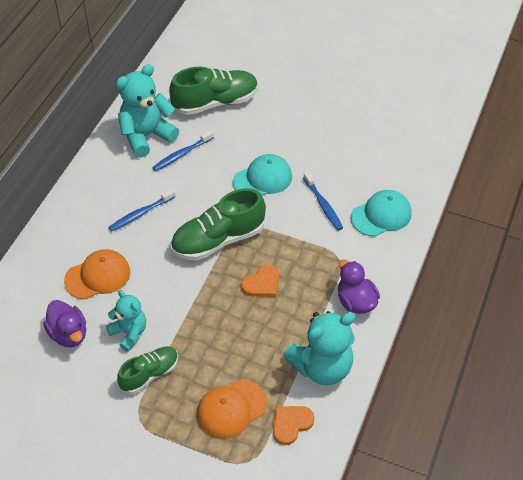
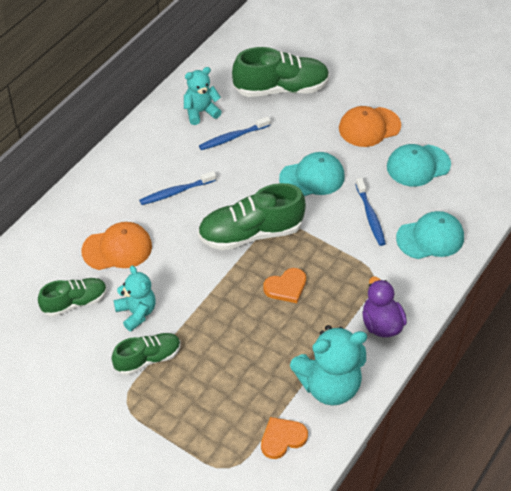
camera: 10 degrees right, 0 degrees up
purple duck [43,300,86,347] -> green shoe [38,278,107,317]
turquoise teddy bear [116,64,179,158] -> turquoise teddy bear [184,67,222,125], size x0.61
orange cap [197,380,267,439] -> orange cap moved to [339,106,401,147]
none -> turquoise cap [387,144,451,187]

